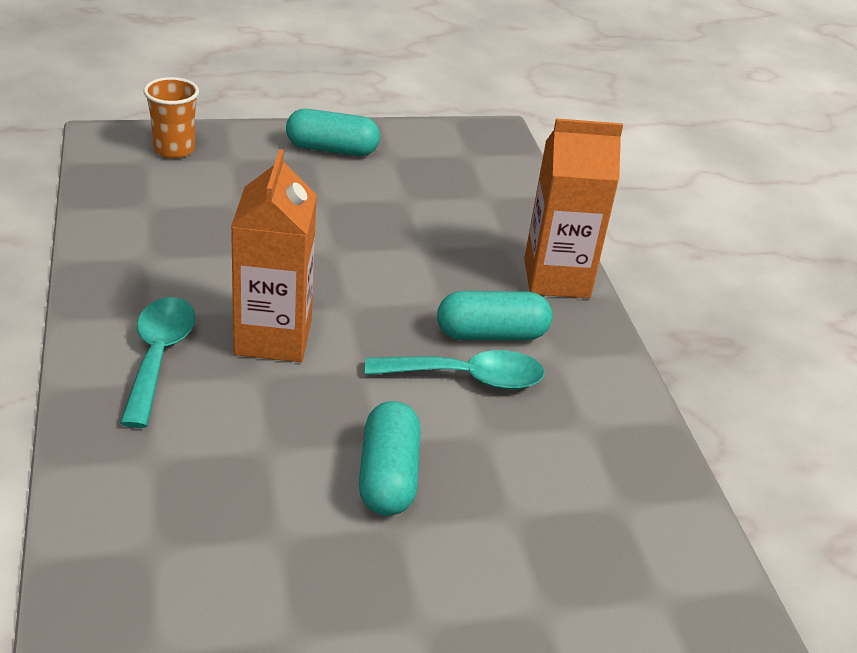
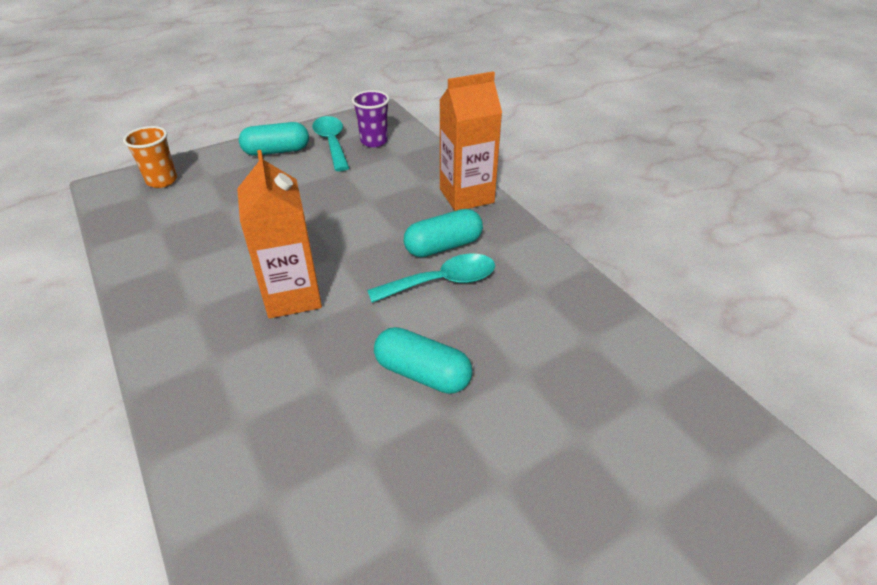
camera: 15 degrees left, 5 degrees up
turquoise spoon [120,297,196,428] -> turquoise spoon moved to [312,116,349,171]
turquoise capsule [359,401,421,516] -> turquoise capsule turned 45 degrees counterclockwise [374,327,472,394]
none -> purple cup [352,90,390,147]

